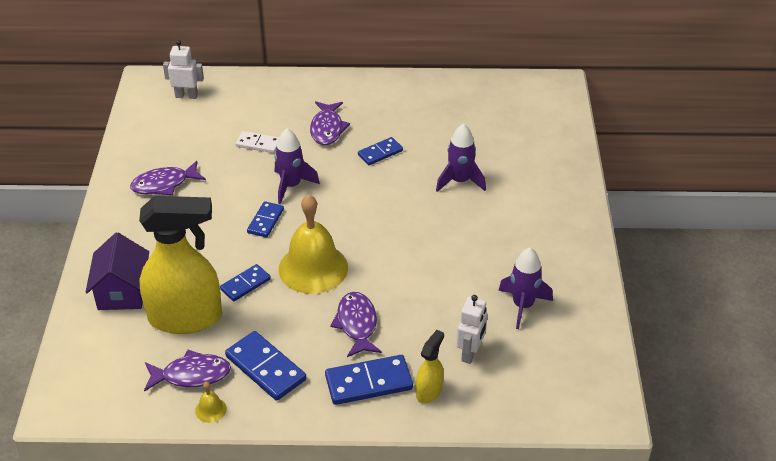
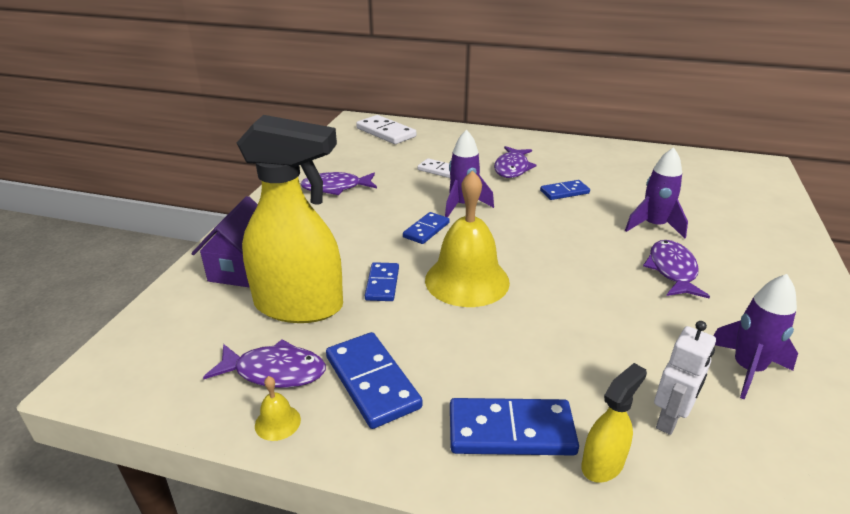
camera: 15 degrees right, 10 degrees down
white robot [163,40,204,99] -> white domino [356,115,416,144]
blue domino [220,264,271,301] -> blue domino turned 60 degrees counterclockwise [365,262,399,301]
purple fish [330,292,382,357] -> purple fish moved to [643,240,710,298]

